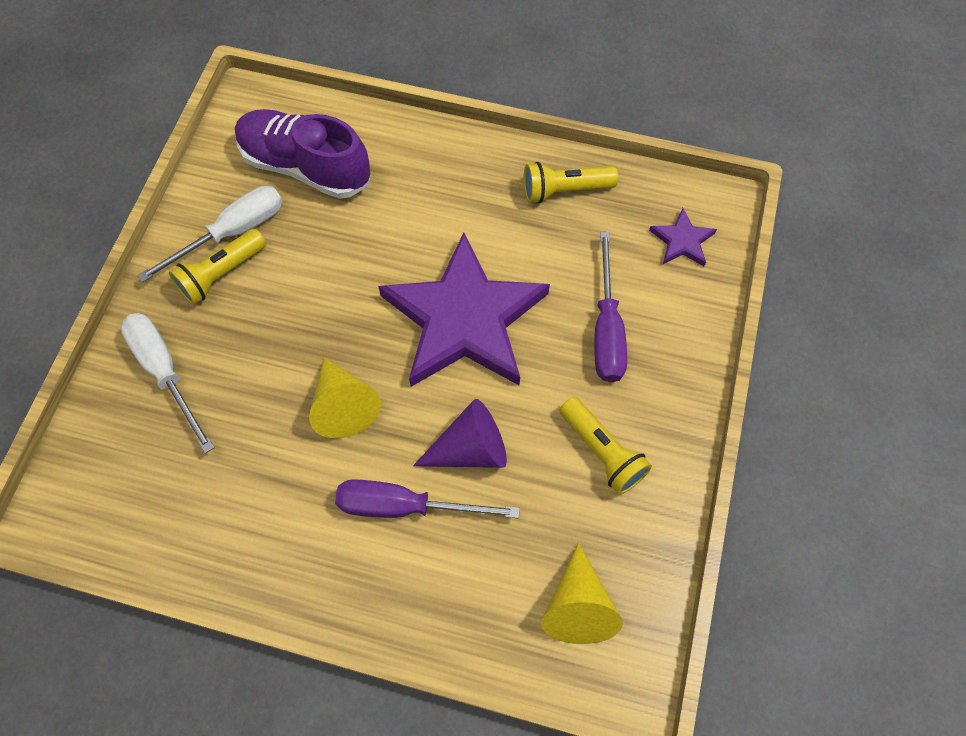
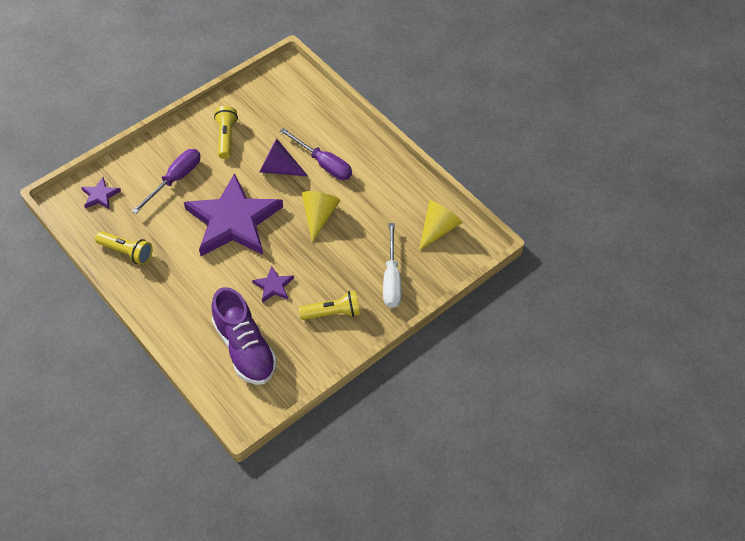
camera: 145 degrees left, 10 degrees down
white screwdriver [137,186,282,283] -> none
yellow cone [541,542,623,644] -> yellow cone moved to [419,200,462,251]
none -> purple star [252,266,294,303]

